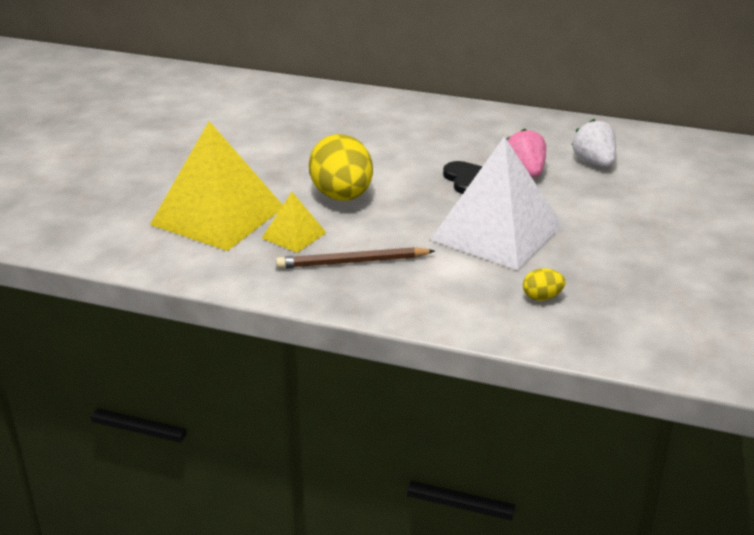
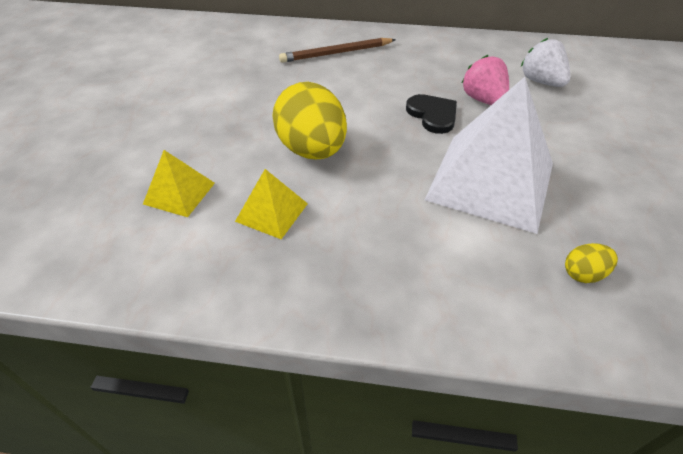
camera: 10 degrees left, 15 degrees up
yellow pyramid [150,121,283,251] -> yellow pyramid [143,150,215,217], size x0.47
brown pencil [276,247,435,269] -> brown pencil moved to [279,38,396,63]

